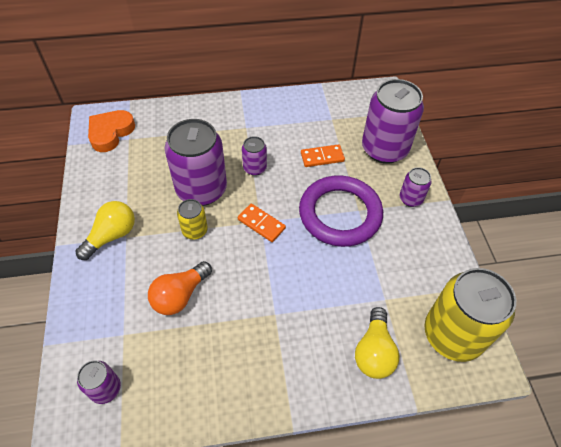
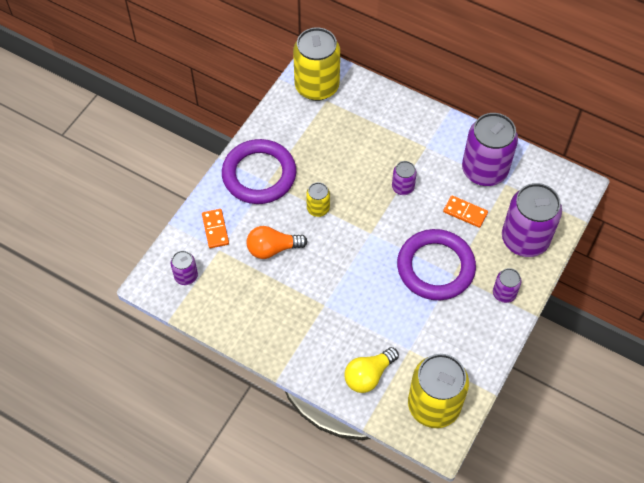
camera: 40 degrees right, 5 degrees up
yellow light bulb [76,201,135,260] -> purple ring [222,139,296,204]
orange heart [88,110,135,152] -> yellow can [293,27,340,101]
purple can [165,119,227,206] -> purple can moved to [462,113,518,186]
orange domino [238,204,286,242] -> orange domino moved to [202,209,229,248]

